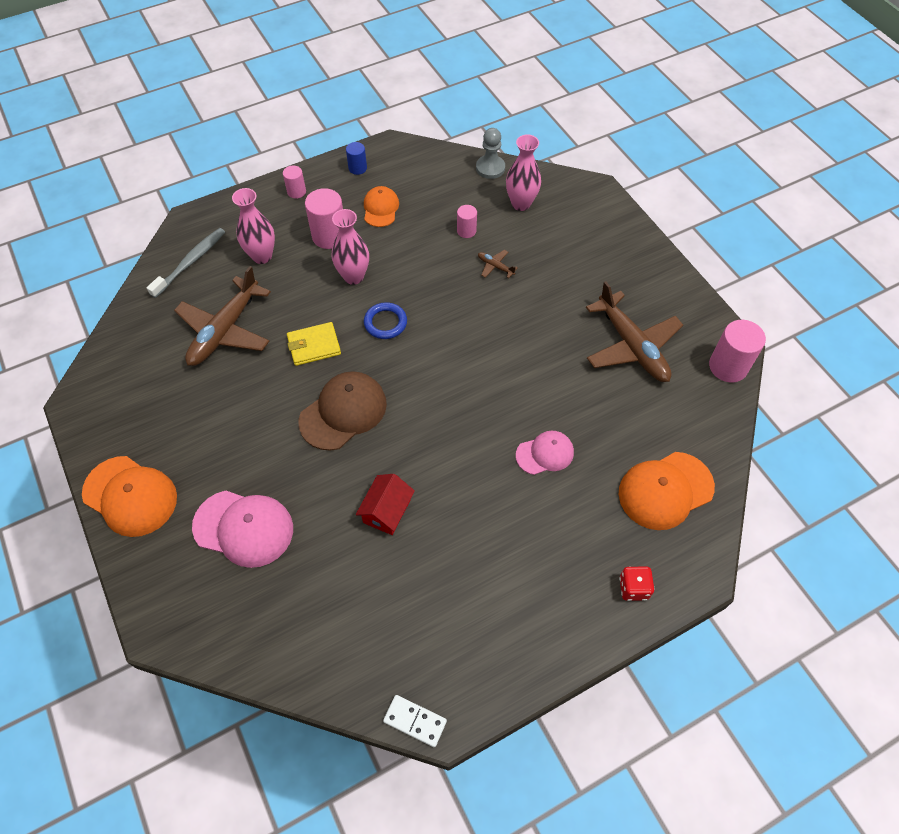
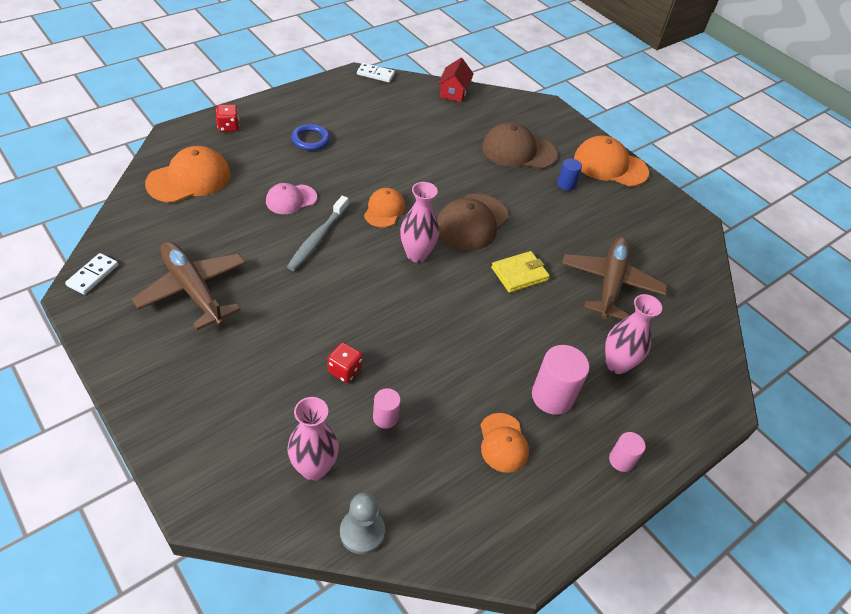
camera: 165 degrees right, 10 degrees down
grey toothbrush [147,228,225,298] -> grey toothbrush moved to [287,196,349,271]
pink cap [192,491,293,568] -> brown cap [482,122,557,169]
pink vase [332,209,369,285] -> pink vase moved to [400,182,439,263]
blue cylinder [346,142,367,175] -> blue cylinder moved to [557,158,582,190]
red house [356,474,415,535] -> red house moved to [438,58,474,102]
blue ring [364,302,407,339] -> blue ring moved to [291,124,330,151]
brown plane [478,250,518,278] -> red dice [327,343,363,383]
pink cylinder [709,320,766,383] -> white domino [65,253,118,295]
none -> orange cap [364,188,405,227]

